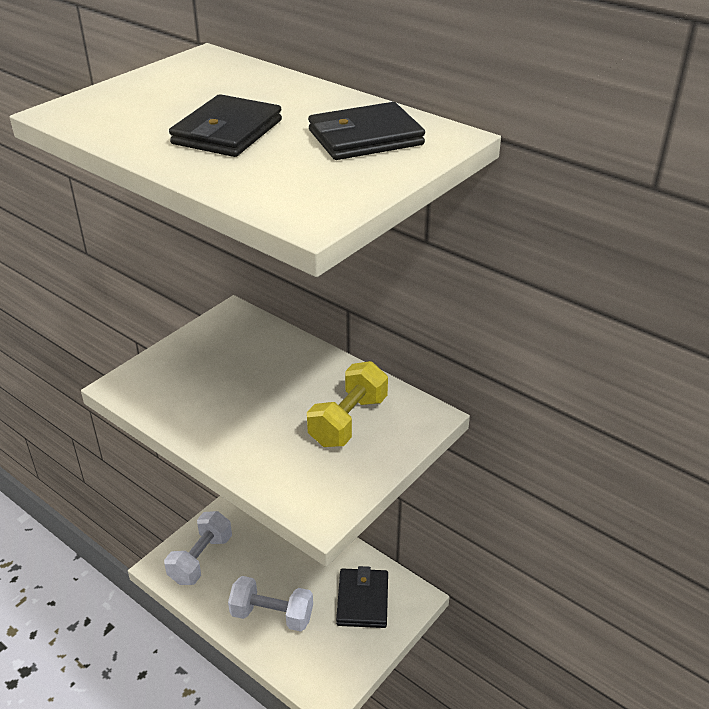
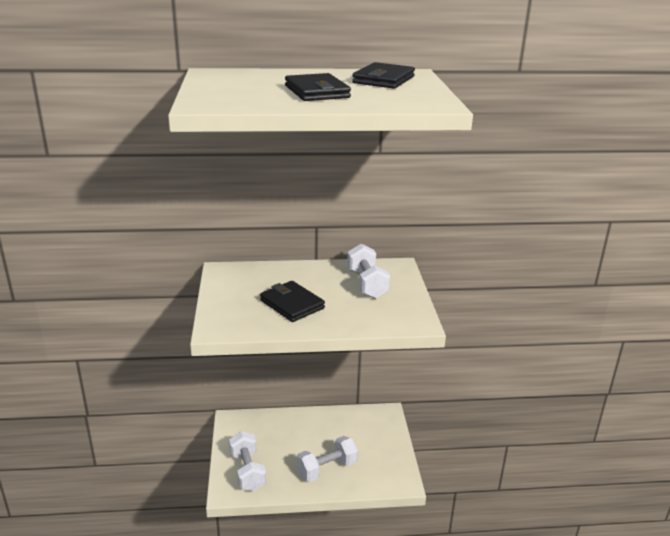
camera: 45 degrees left, 10 degrees down
yellow dumbbell [307,361,388,447] -> white dumbbell [347,244,390,299]
black wallet [336,566,388,628] -> black wallet moved to [260,281,325,322]

